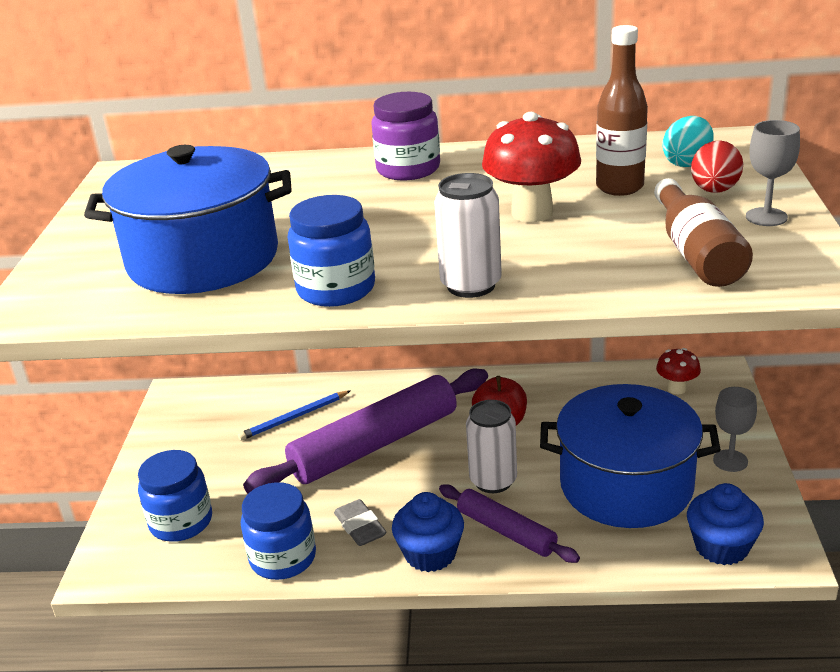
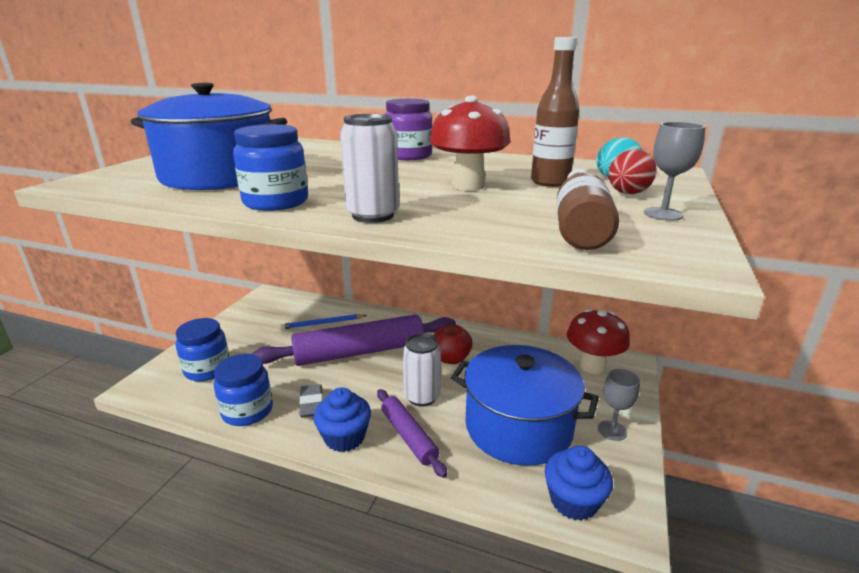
camera: 15 degrees right, 5 degrees down
red mushroom [656,348,701,394] -> red mushroom [567,309,630,374], size x1.78

